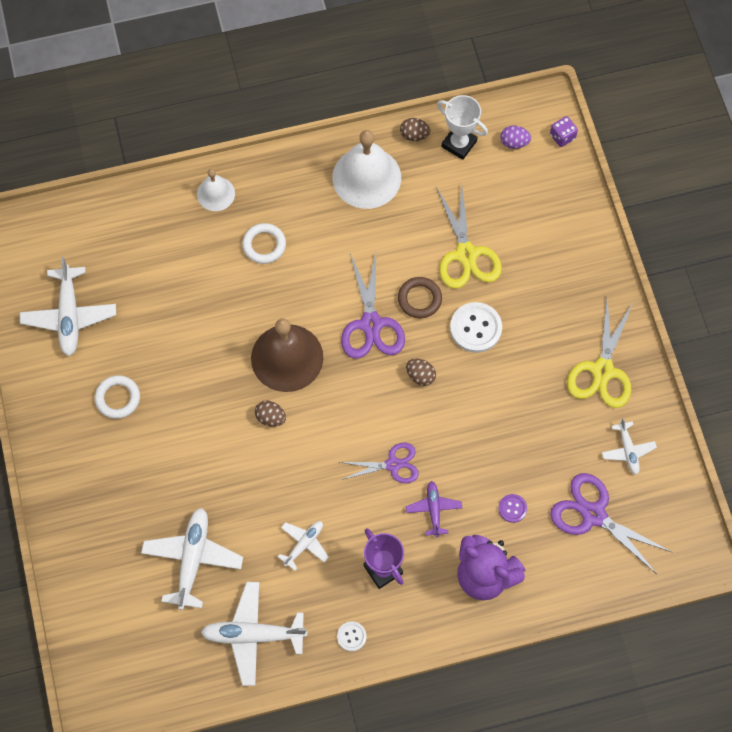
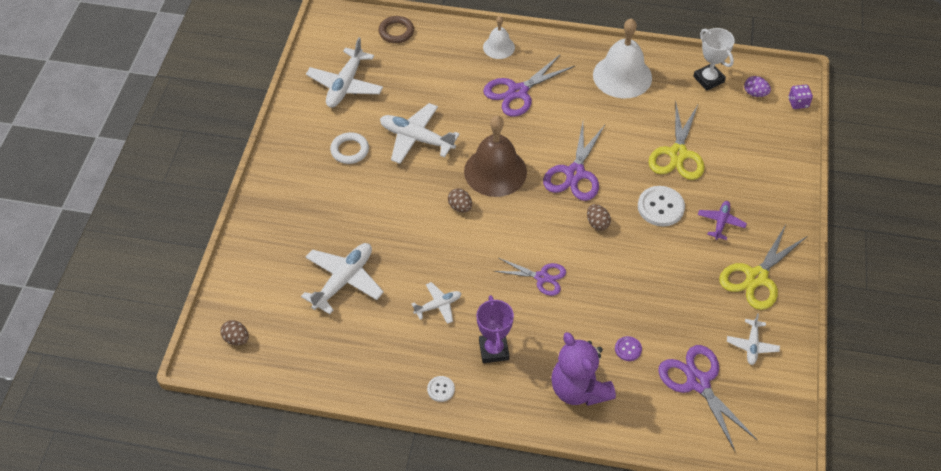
camera: 25 degrees right, 15 degrees down
white plane [201,582,307,686] -> white plane moved to [380,103,460,164]
white ring [242,223,286,264] -> purple scissors [483,55,575,117]
brown ring [398,277,442,318] -> brown ring moved to [379,16,414,43]
brown egg [400,118,431,141] -> brown egg moved to [221,320,249,345]
purple plane [406,481,462,537] -> purple plane moved to [698,201,747,240]

